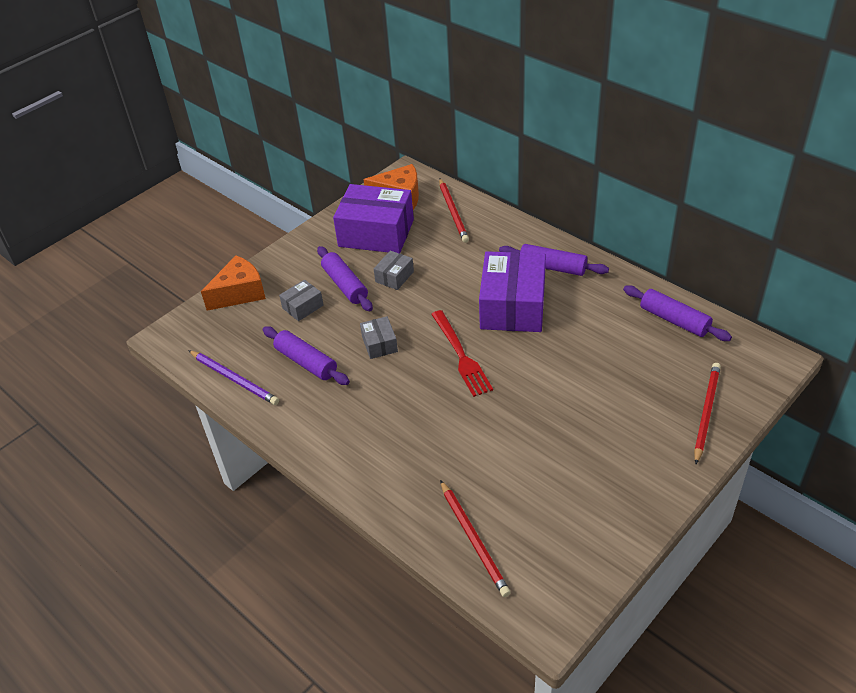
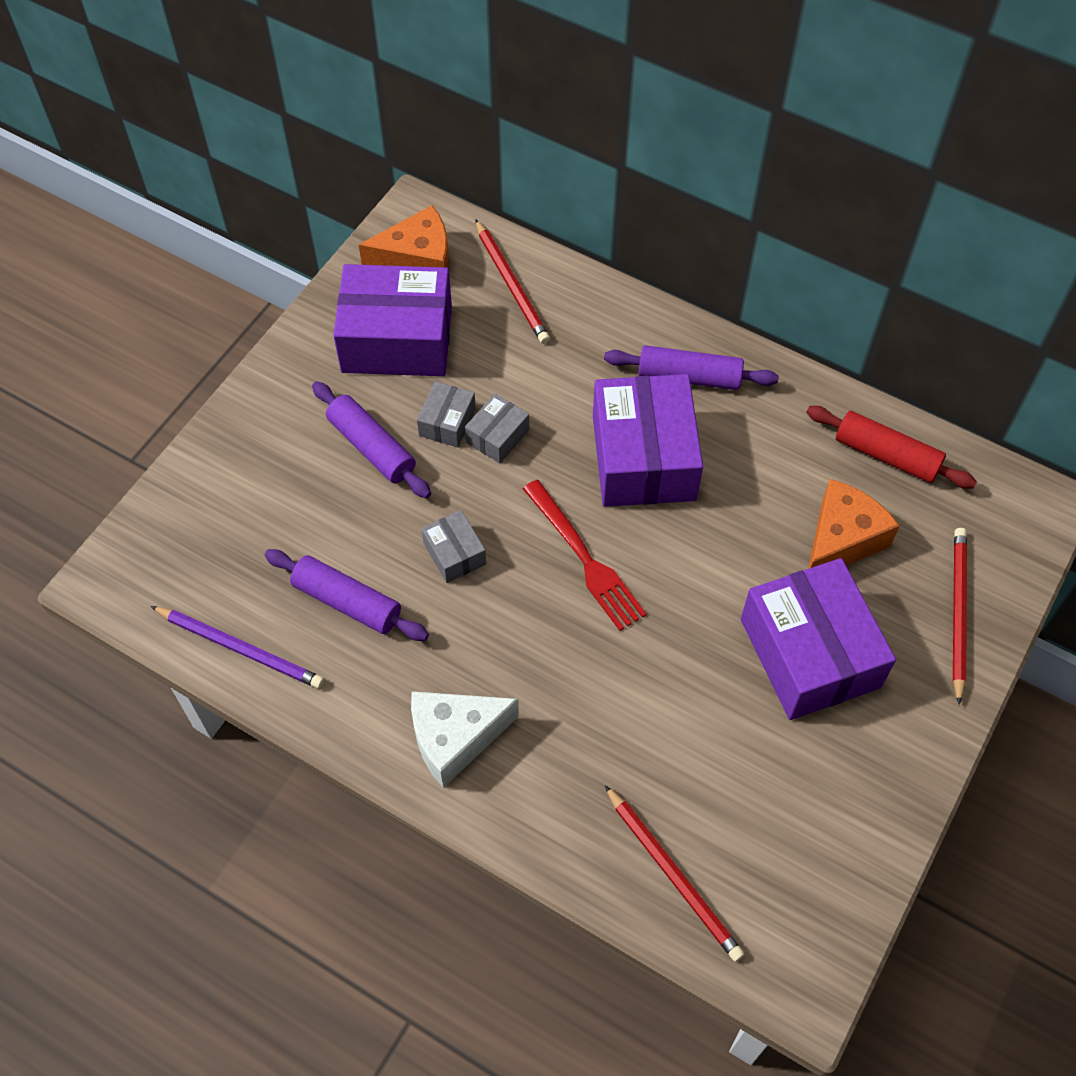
camera: 15 degrees left, 15 degrees up
orange cheese [201,256,266,311] -> orange cheese moved to [808,479,900,569]
grey box [279,280,324,321] -> grey box moved to [465,394,529,463]
purple rolling pin [623,285,732,341] -> red rolling pin [806,406,977,489]
none -> white cheese [411,691,519,788]
none -> purple box [741,558,896,720]

